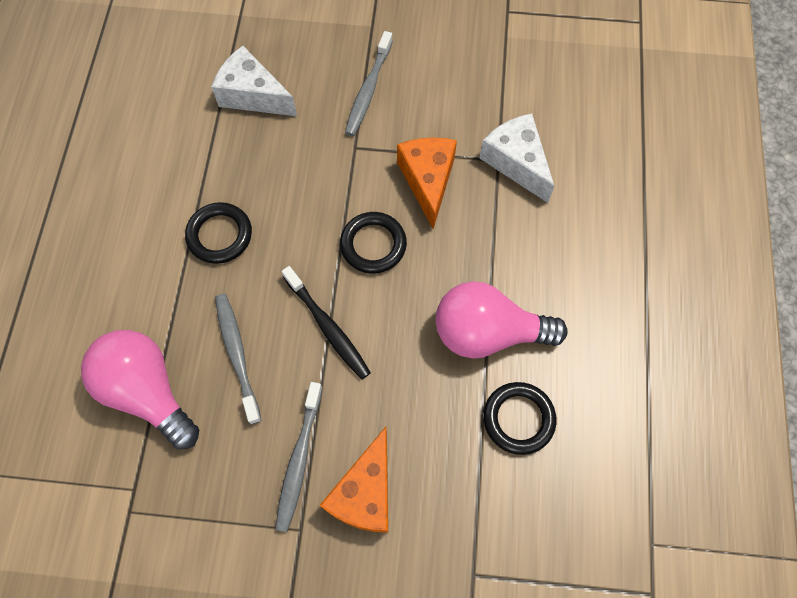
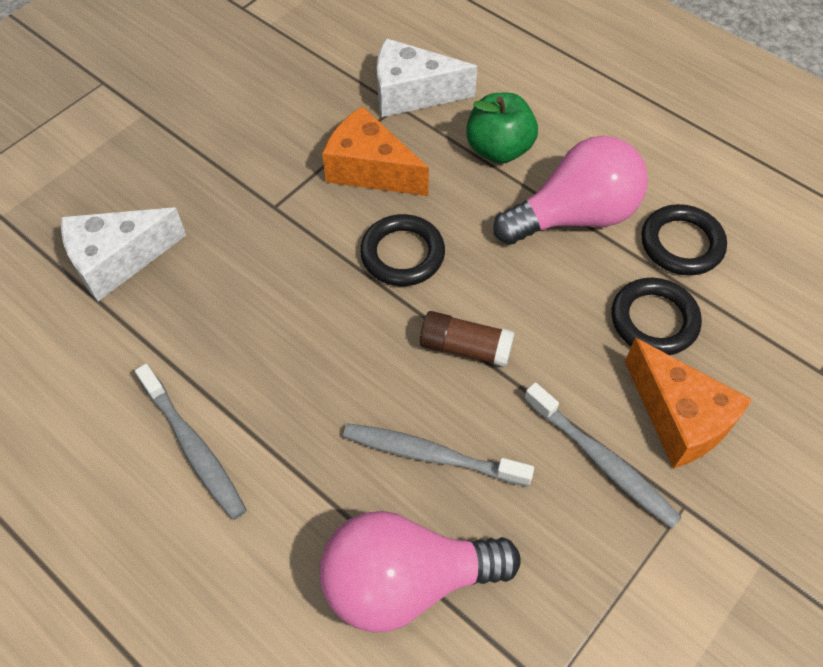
camera: 55 degrees left, 10 degrees down
black ring [185,202,252,264] -> black ring moved to [612,278,702,355]
black toothbrush [282,266,371,380] -> brown glue stick [420,311,515,367]
grey toothbrush [345,31,393,136] -> grey toothbrush moved to [135,364,246,520]
pink light bulb [436,281,568,359] -> pink light bulb turned 150 degrees counterclockwise [493,136,648,245]
none -> green apple [466,93,538,163]

